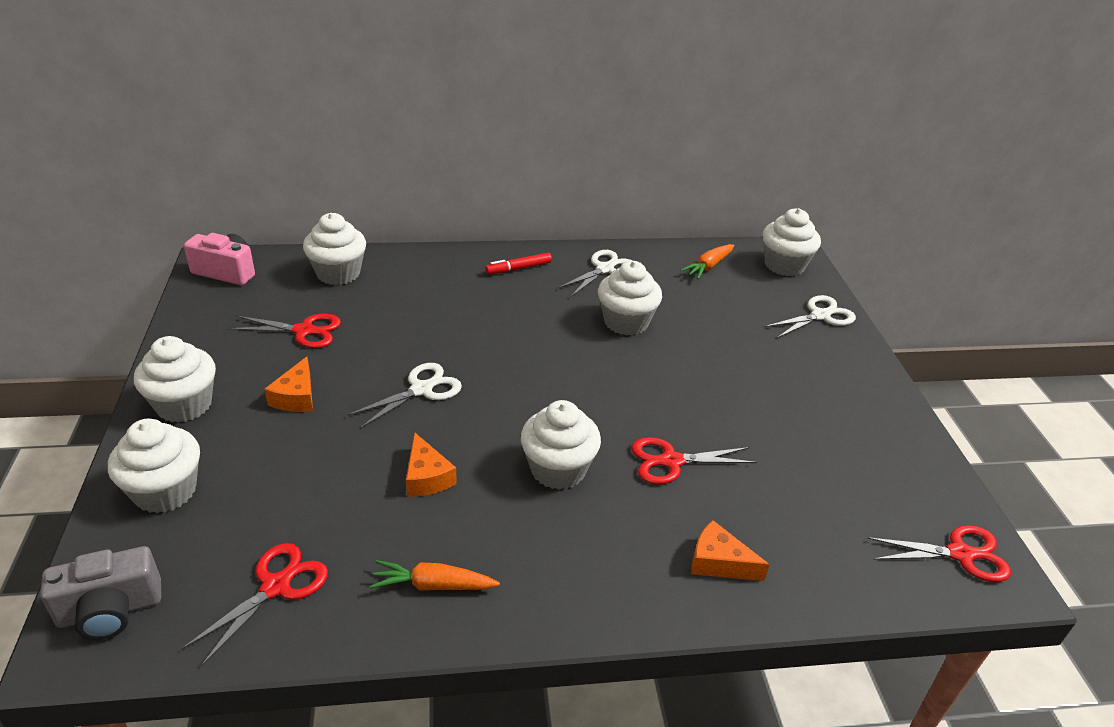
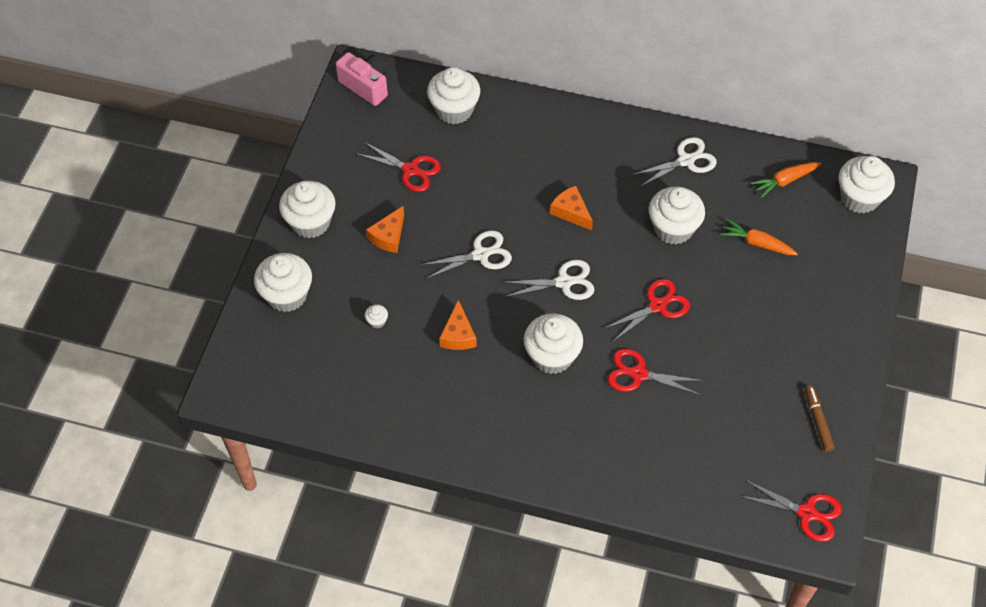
camera: 25 degrees right, 20 degrees up
grey camera [40,546,161,640] -> none
red scissors [181,543,328,667] -> red scissors moved to [603,279,690,342]
orange carrot [369,560,500,591] -> orange carrot moved to [720,219,798,255]
red marker [485,253,552,274] -> none
orange cheese [691,520,770,581] -> orange cheese moved to [550,186,593,230]
white scissors [764,295,856,338] -> white scissors moved to [503,260,595,300]
none -> white cupcake [365,304,388,328]
none -> brown marker [805,386,835,452]

